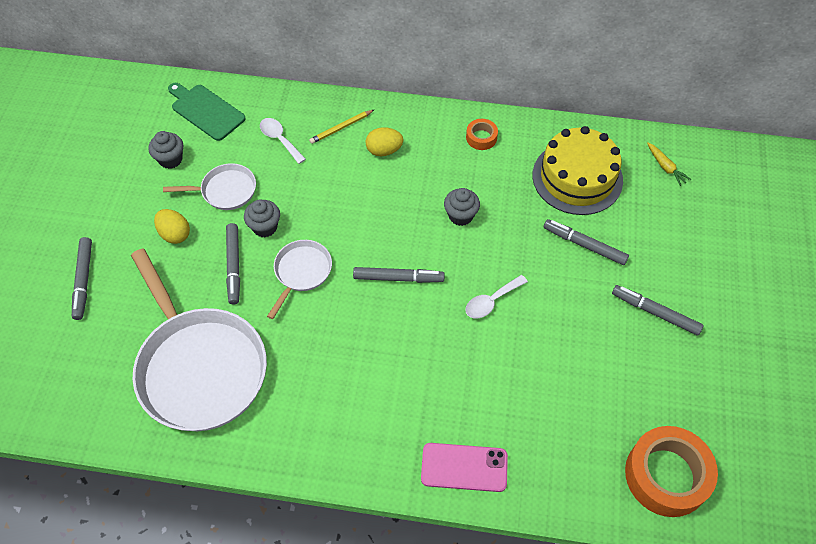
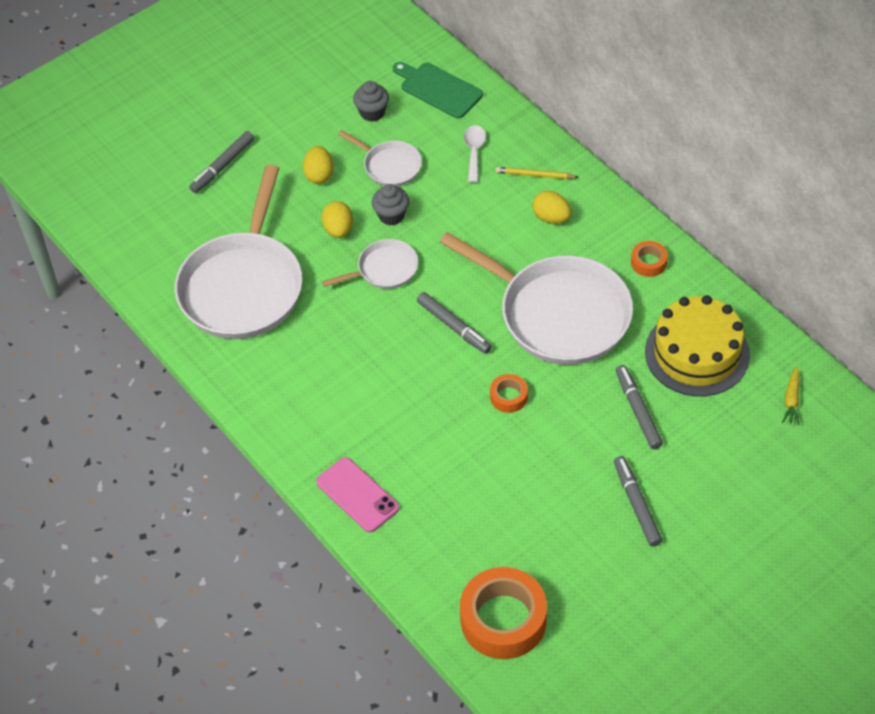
camera: 45 degrees right, 5 degrees down
green cutting board [168,83,246,141] -> green cutting board turned 45 degrees counterclockwise [393,62,483,118]
grey marker [226,223,240,304] -> yellow egg [322,201,353,238]
grey cupcake [444,188,480,226] -> white pan [440,232,633,365]
white spoon [465,275,528,318] -> orange tape [490,374,528,413]

